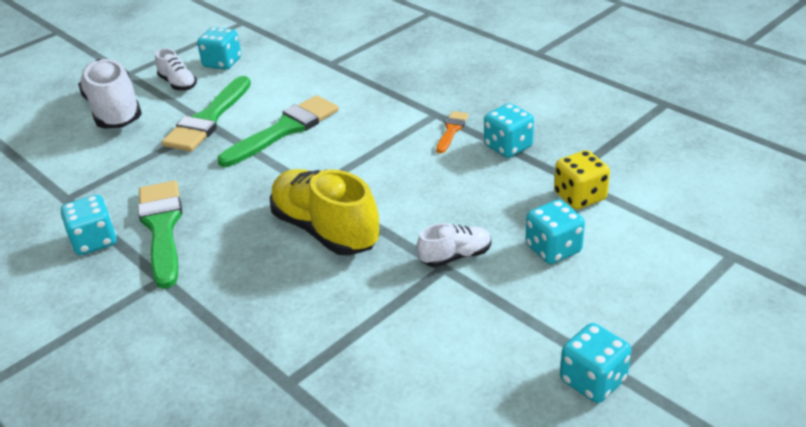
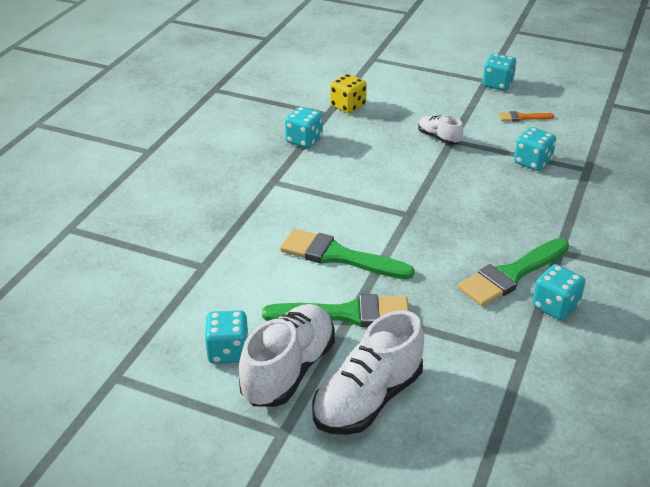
camera: 115 degrees left, 0 degrees up
white shoe [155,48,197,91] -> white shoe [239,304,335,407], size x1.93
yellow shoe [270,169,380,256] -> none
orange brush [436,111,469,153] -> orange brush moved to [498,111,554,122]
turquoise dice [525,200,585,264] -> turquoise dice moved to [514,127,556,171]

